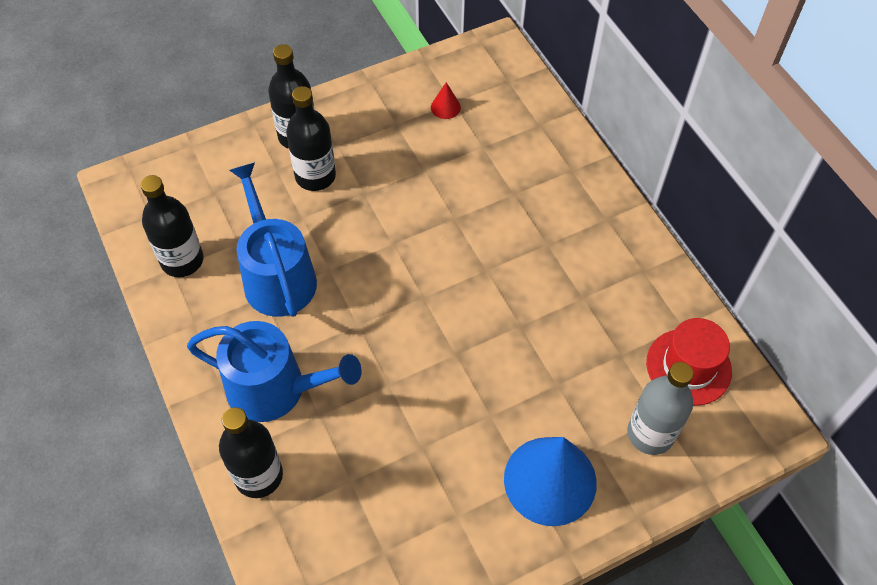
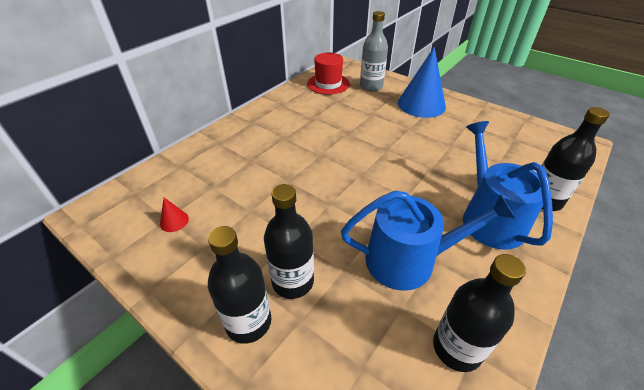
camera: 115 degrees left, 15 degrees down
blue watering can [229,162,317,317] -> blue watering can turned 135 degrees counterclockwise [341,191,516,291]

